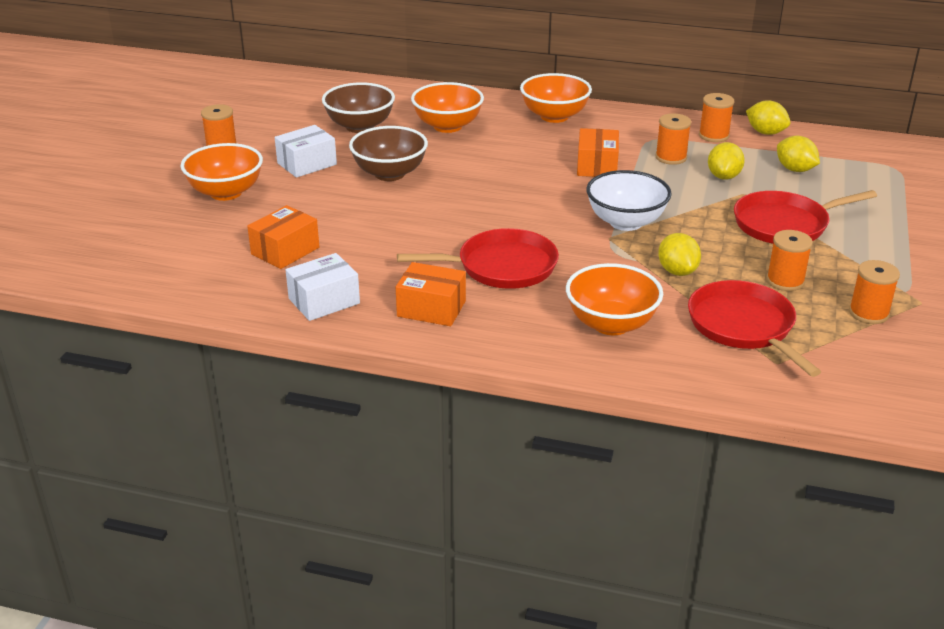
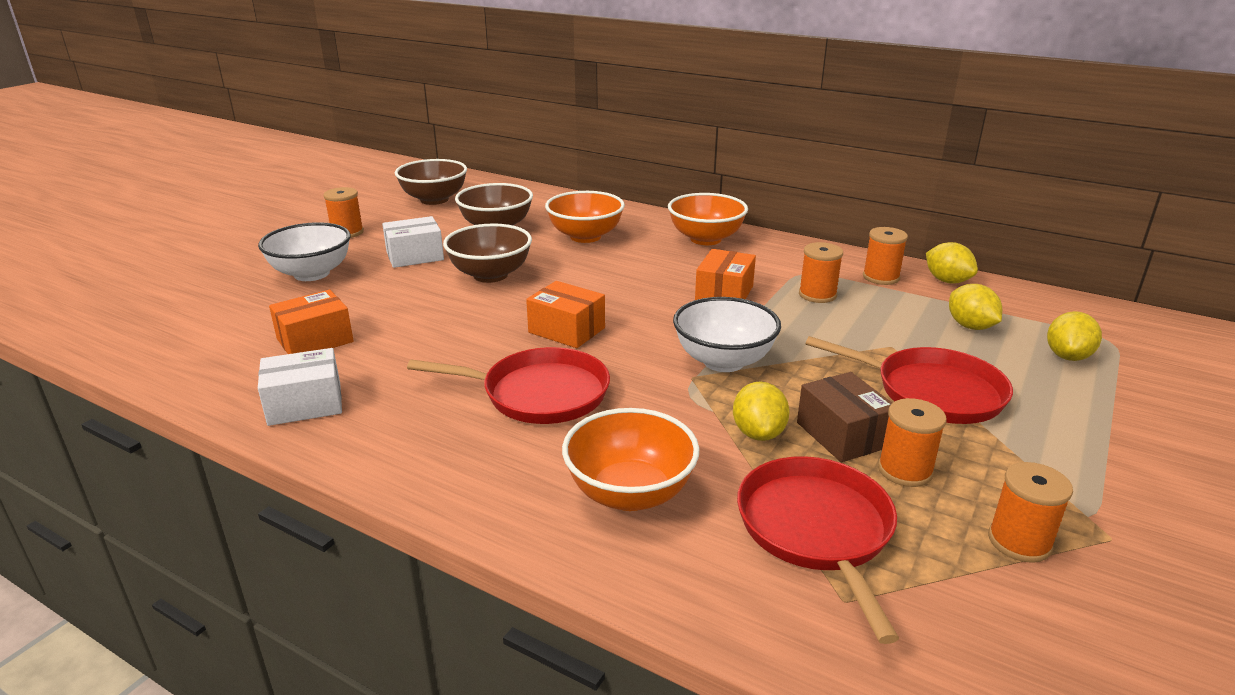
camera: 15 degrees right, 5 degrees down
orange bowl [181,143,263,201] -> white bowl [258,222,351,281]
orange box [396,262,466,326] -> orange box moved to [526,281,605,348]
yellow lemon [708,142,745,180] -> yellow lemon moved to [1047,311,1102,361]
red pan [734,190,877,244] -> red pan turned 150 degrees counterclockwise [805,336,1013,424]
none -> brown bowl [395,159,467,205]
none -> brown box [797,372,892,462]

